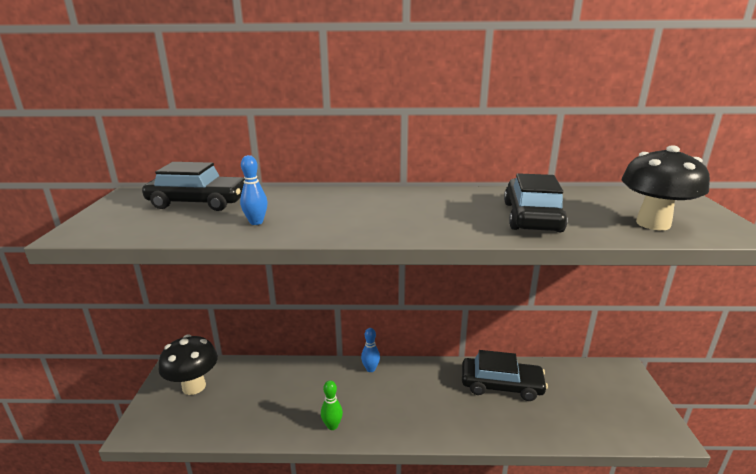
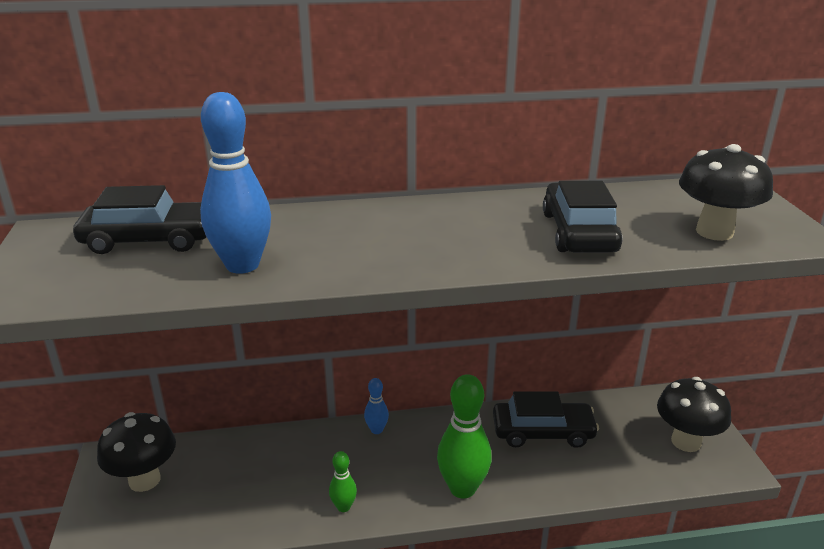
camera: 10 degrees left, 5 degrees up
blue bowling pin [240,155,268,225] -> blue bowling pin [200,92,271,274], size x1.98
none -> green bowling pin [437,374,492,499]
none -> black mushroom [657,377,731,452]

